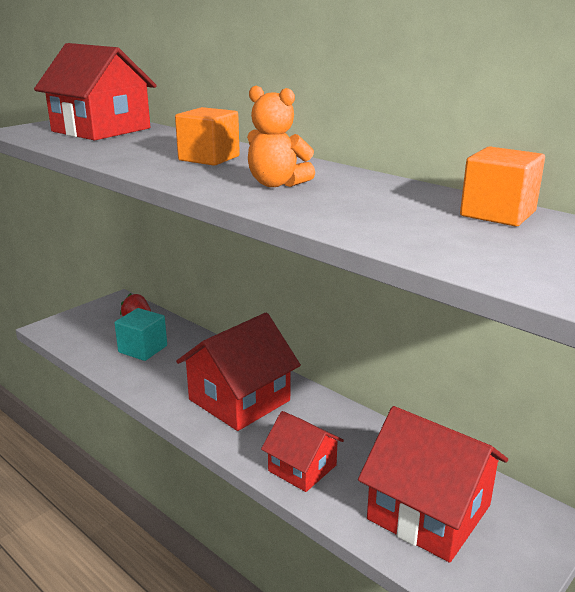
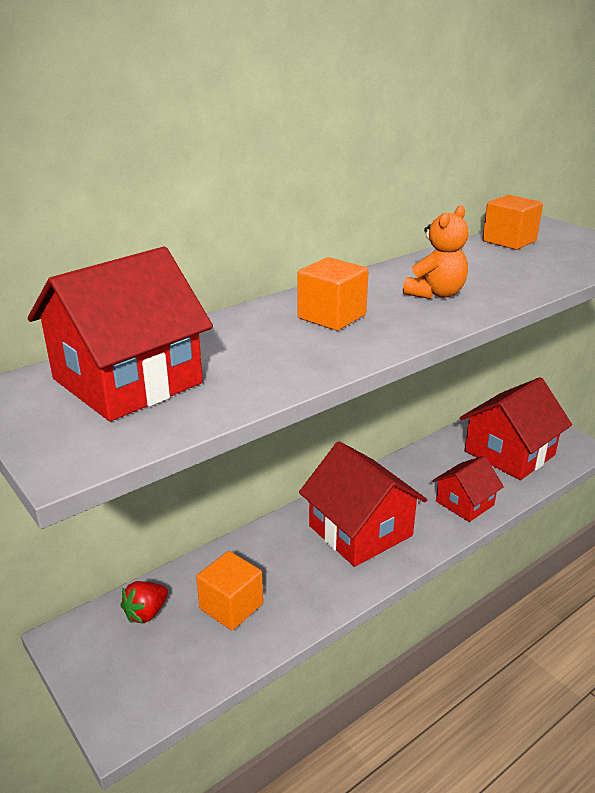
camera: 80 degrees left, 5 degrees up
turquoise cube [115,308,167,361] -> orange cube [196,551,263,631]

